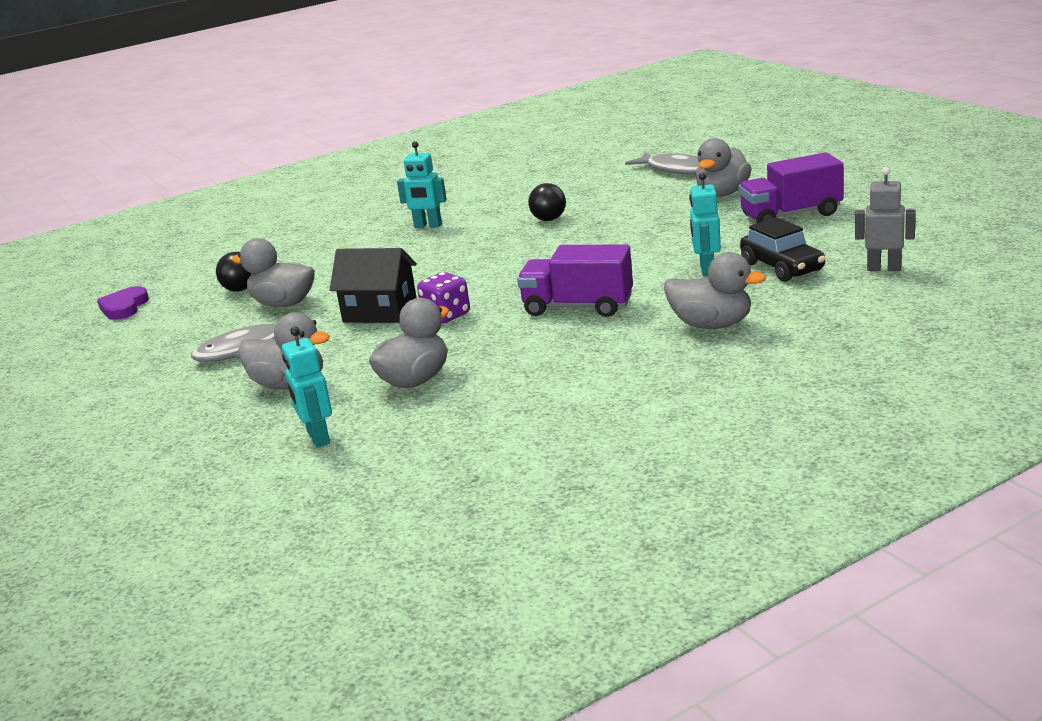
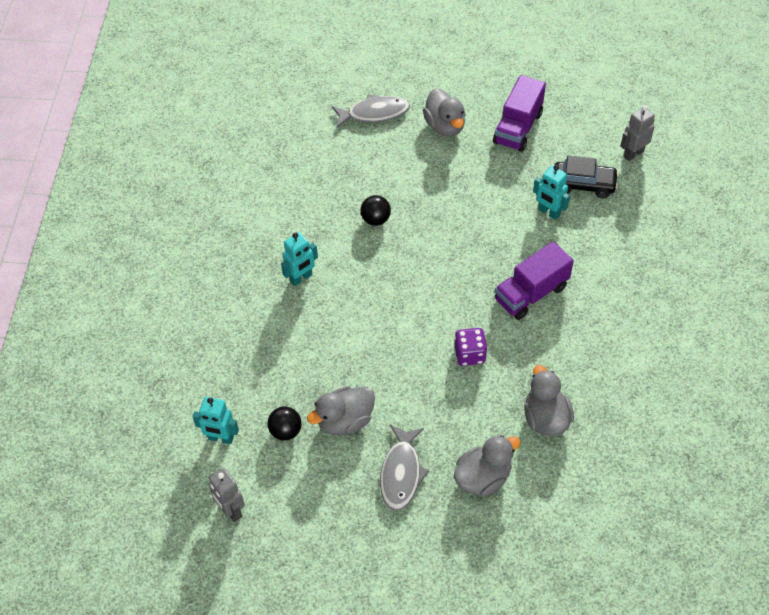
camera: 55 degrees left, 30 degrees up
purple heart [97,286,149,320] -> grey robot [209,468,245,522]
turquoise robot [282,326,332,447] -> turquoise robot moved to [192,397,239,444]
black house [330,248,417,323] -> none
grey duck [664,252,766,329] -> none

